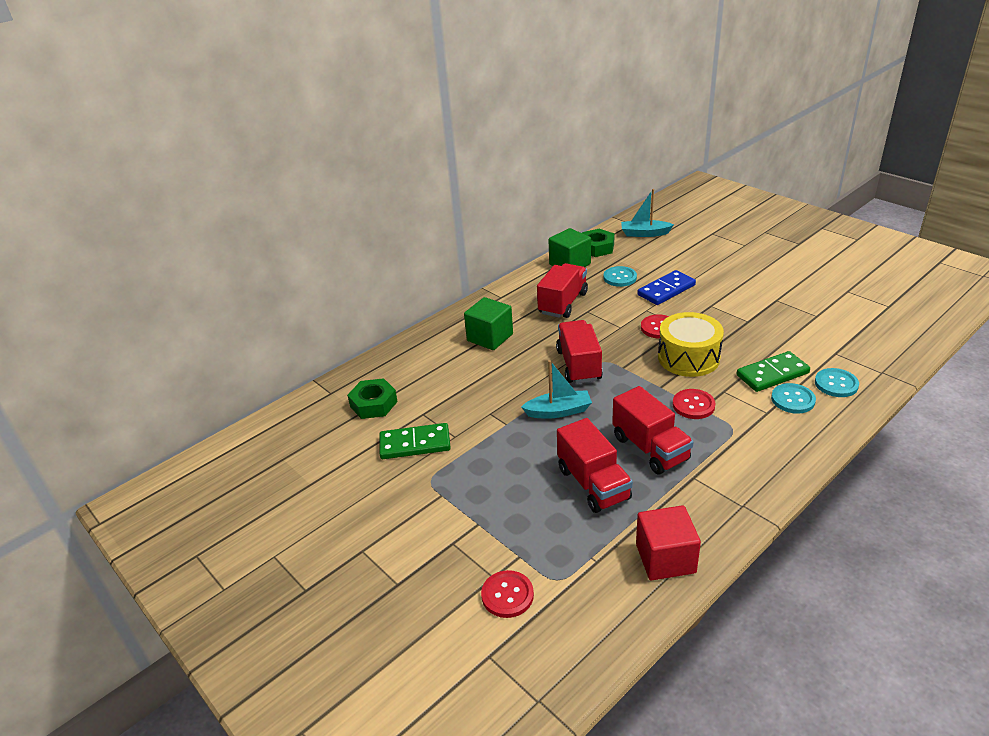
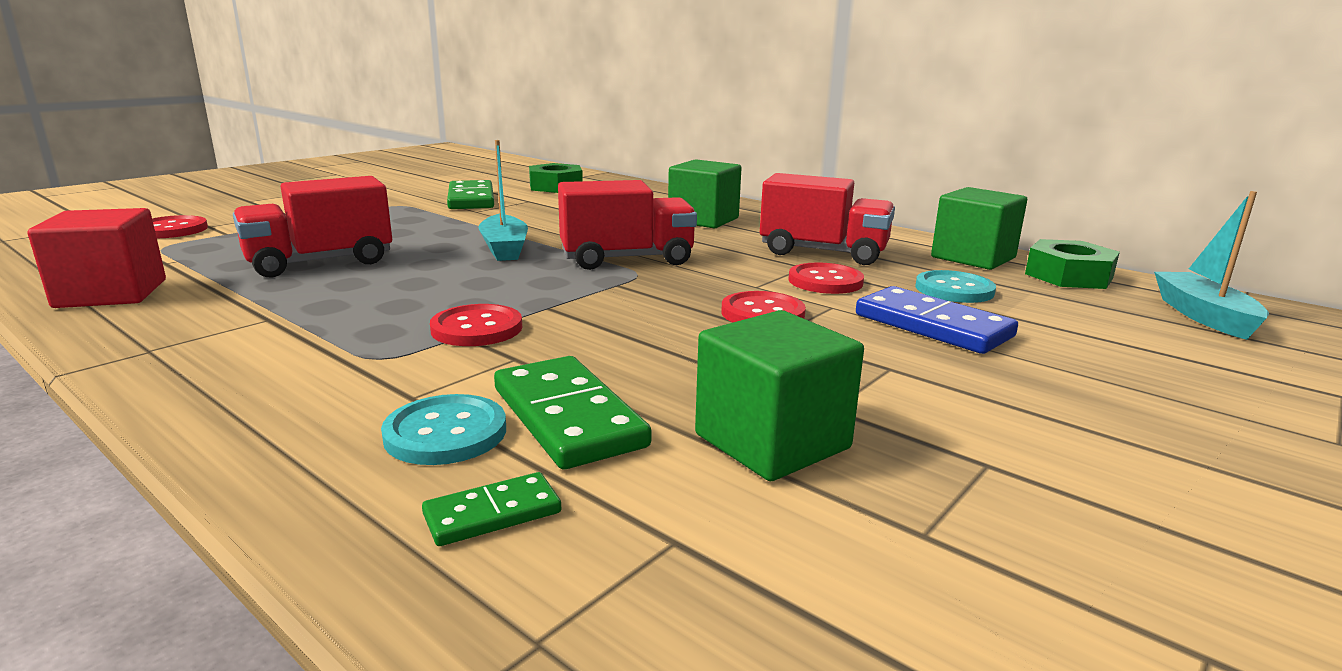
camera: 80 degrees right, 15 degrees down
red truck [612,386,694,475] -> none
yellow drum [658,312,724,377] -> none
turquoise button [815,368,859,397] -> green domino [422,472,561,546]
none -> green cube [695,310,864,481]
none -> red button [788,262,864,294]

